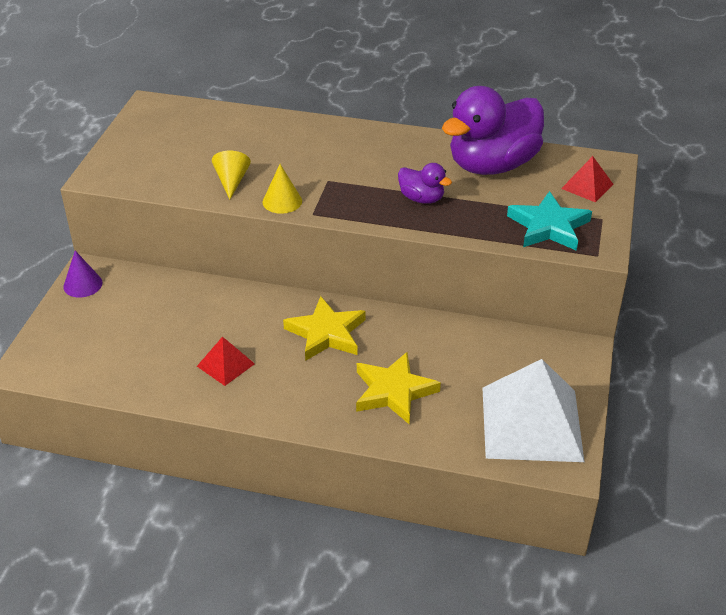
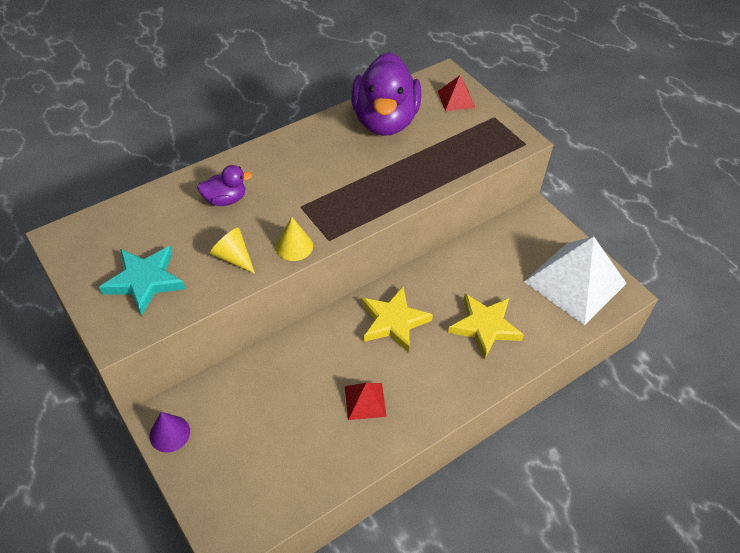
camera: 50 degrees left, 10 degrees up
purple duck [398,163,452,204] -> purple duck moved to [197,165,252,206]
turquoise star [507,191,592,251] -> turquoise star moved to [99,246,185,316]

